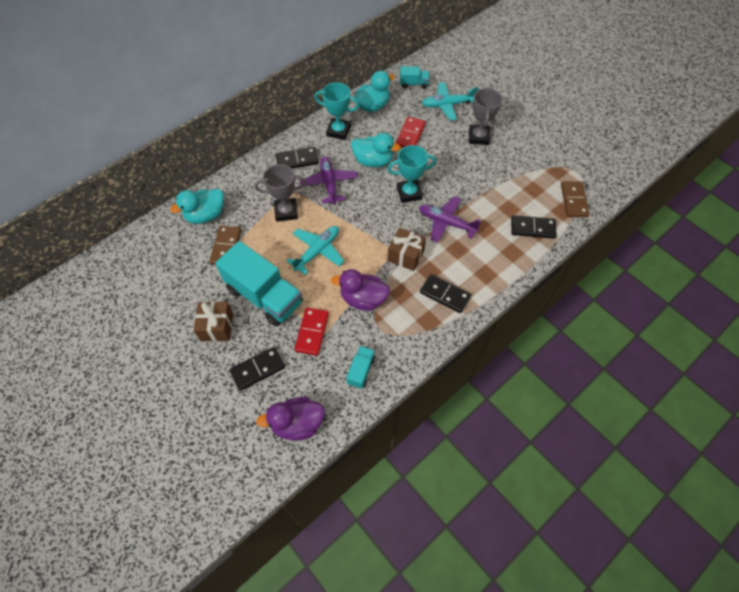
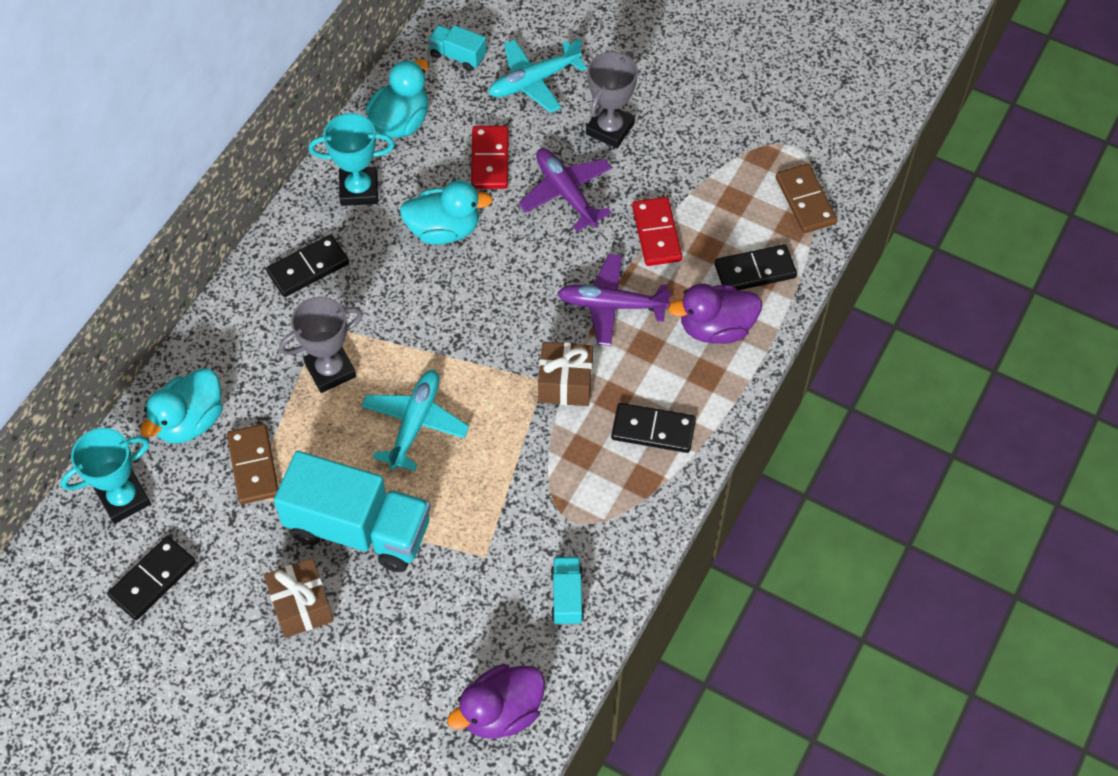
camera: 20 degrees left, 0 degrees up
black domino [229,347,285,391] -> black domino moved to [107,536,196,620]
red domino [295,307,329,356] -> red domino moved to [632,197,682,266]
purple plane [300,156,358,205] -> purple plane moved to [518,148,612,232]
purple duck [331,269,390,311] -> purple duck moved to [668,283,762,344]
turquoise trophy [387,145,437,203] -> turquoise trophy moved to [61,428,151,524]
turquoise truck [400,66,429,89] -> turquoise truck turned 135 degrees counterclockwise [428,25,487,71]
grey trophy [469,87,502,145] -> grey trophy turned 45 degrees clockwise [586,51,638,148]

